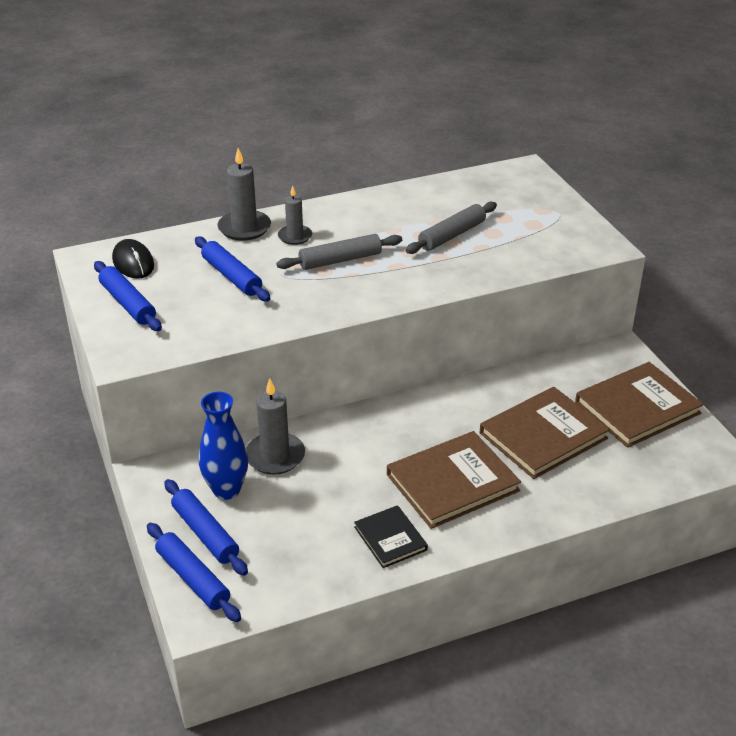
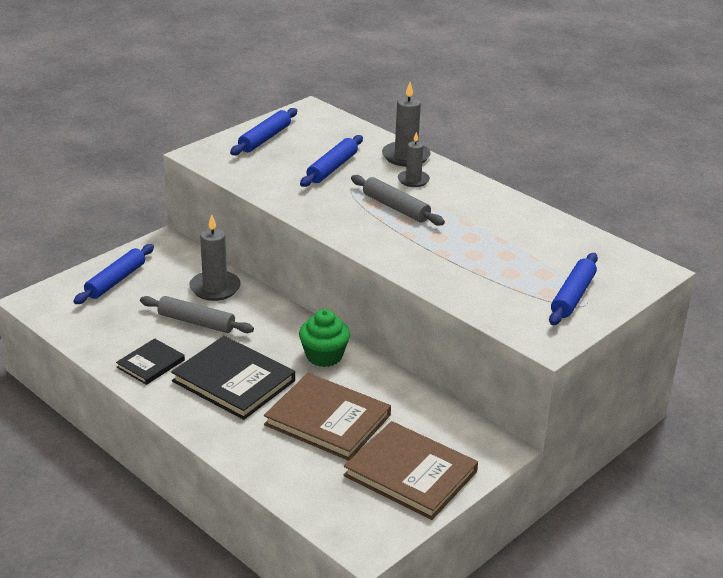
camera: 65 degrees right, 5 degrees down
black mouse [112,239,154,279] -> none
blue rolling pin [147,523,241,622] -> blue rolling pin moved to [549,253,598,325]
blue vase [199,392,248,500] -> none
brown book [387,431,521,529] -> black book [171,336,295,420]
grey rolling pin [406,201,497,254] -> grey rolling pin moved to [140,296,254,333]
none -> green cupcake [299,309,350,367]

